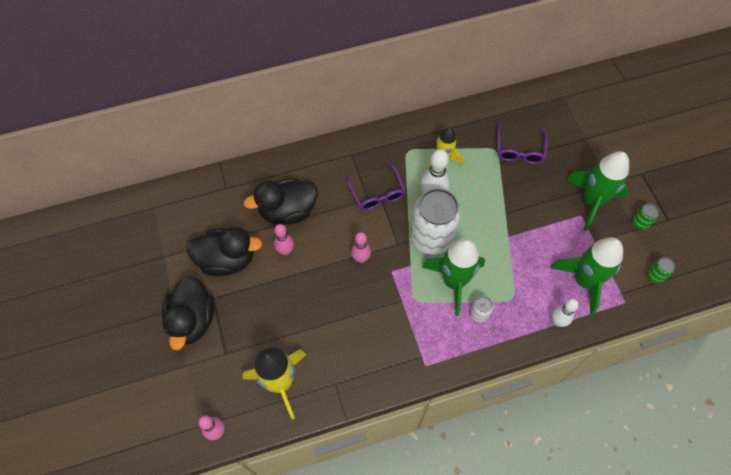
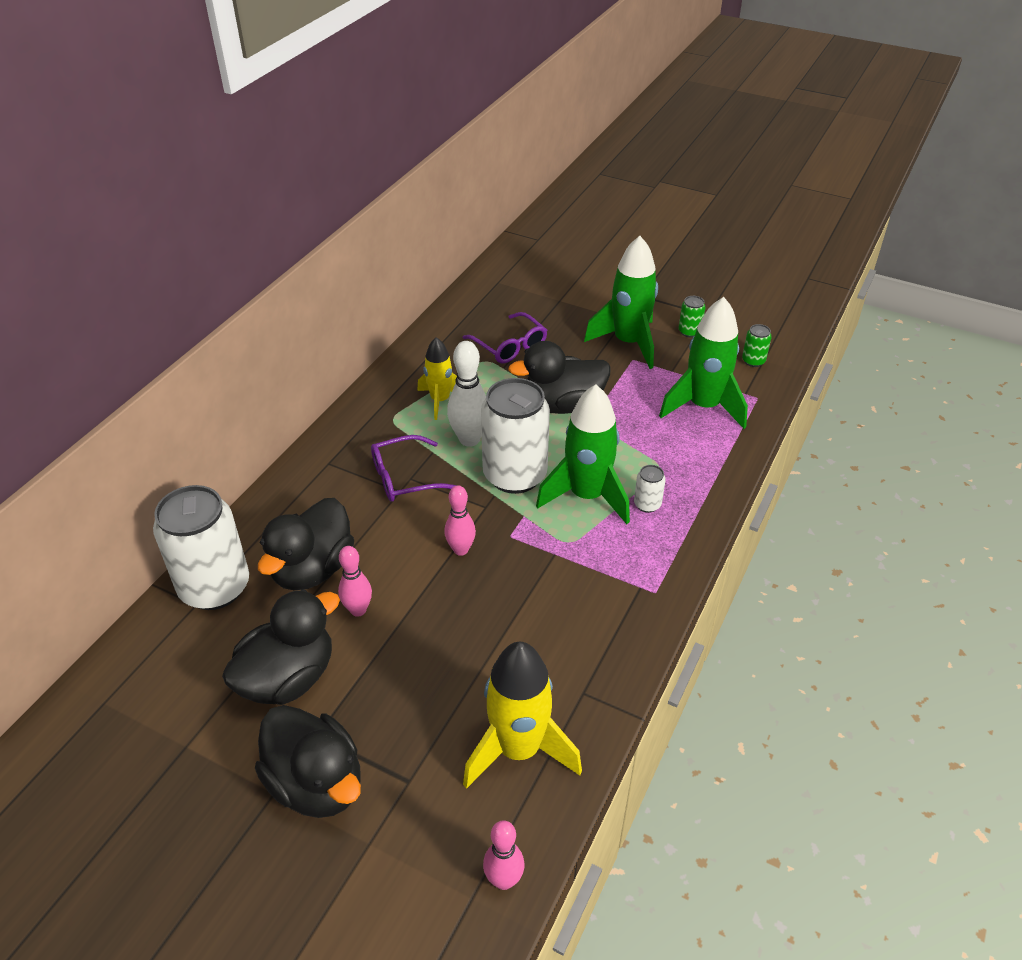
camera: 45 degrees left, 20 degrees down
purple glasses [346,162,406,211] -> purple glasses turned 135 degrees clockwise [371,435,457,502]
white bowling pin [552,298,579,327] -> none
none -> white can [153,485,249,610]
none -> black duck [508,341,610,414]

